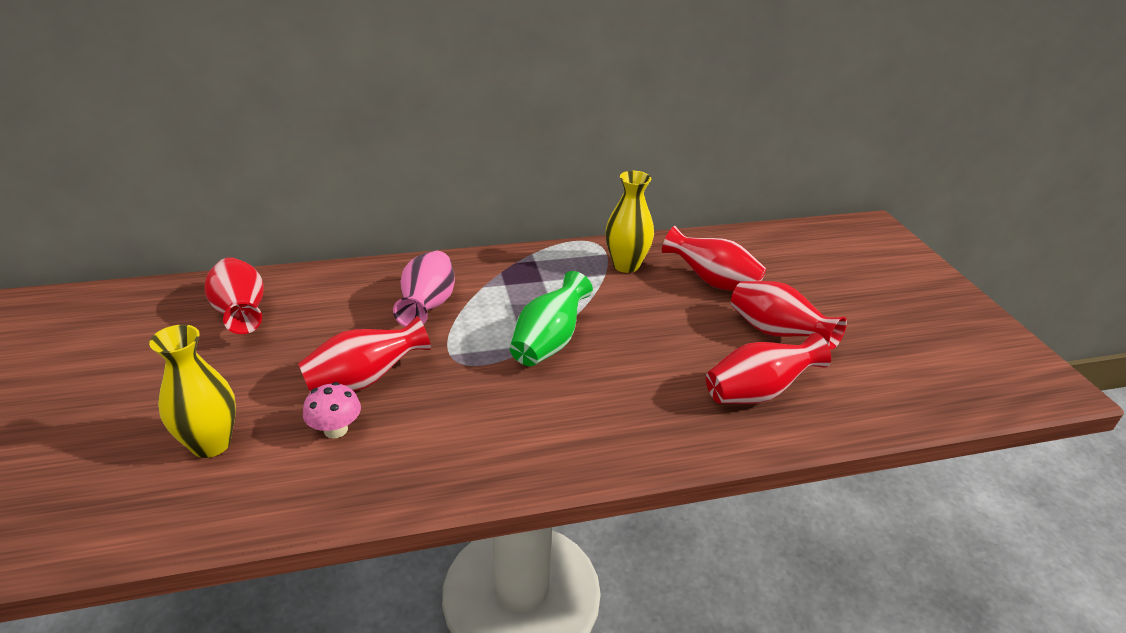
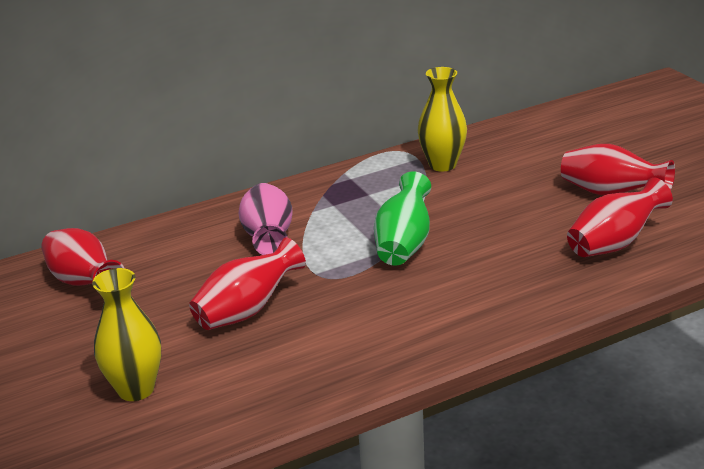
camera: 10 degrees left, 5 degrees down
pink mushroom [303,382,361,439] -> none
red vase [662,226,766,291] -> none

